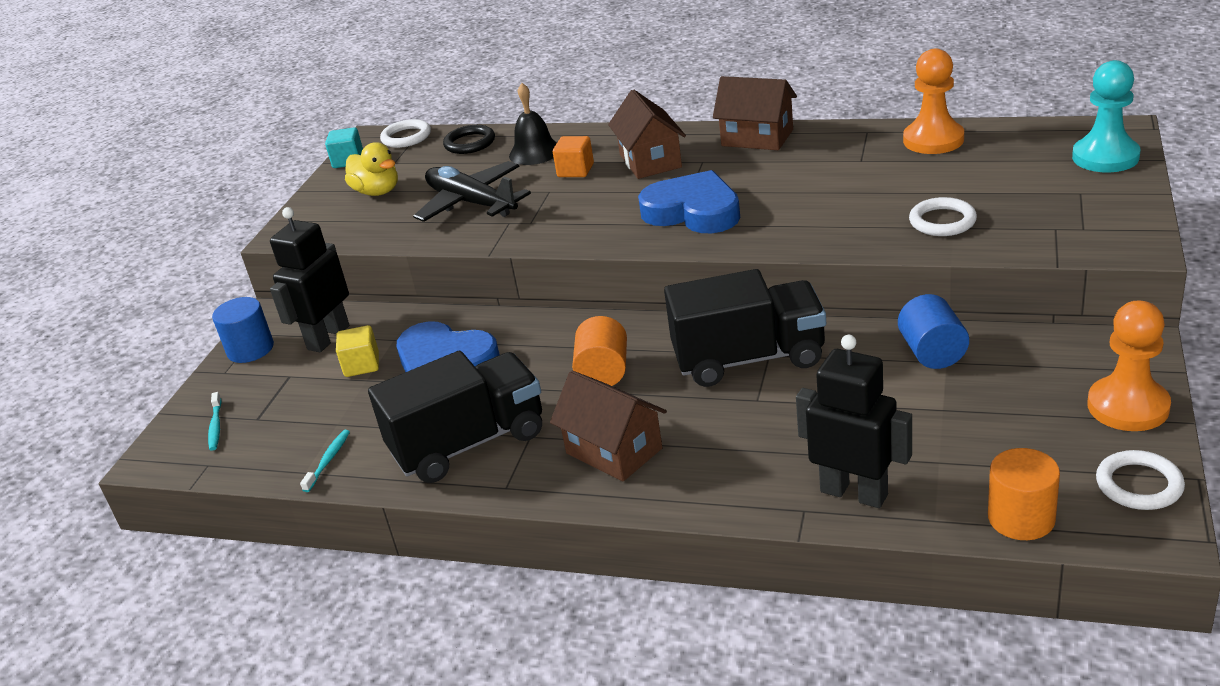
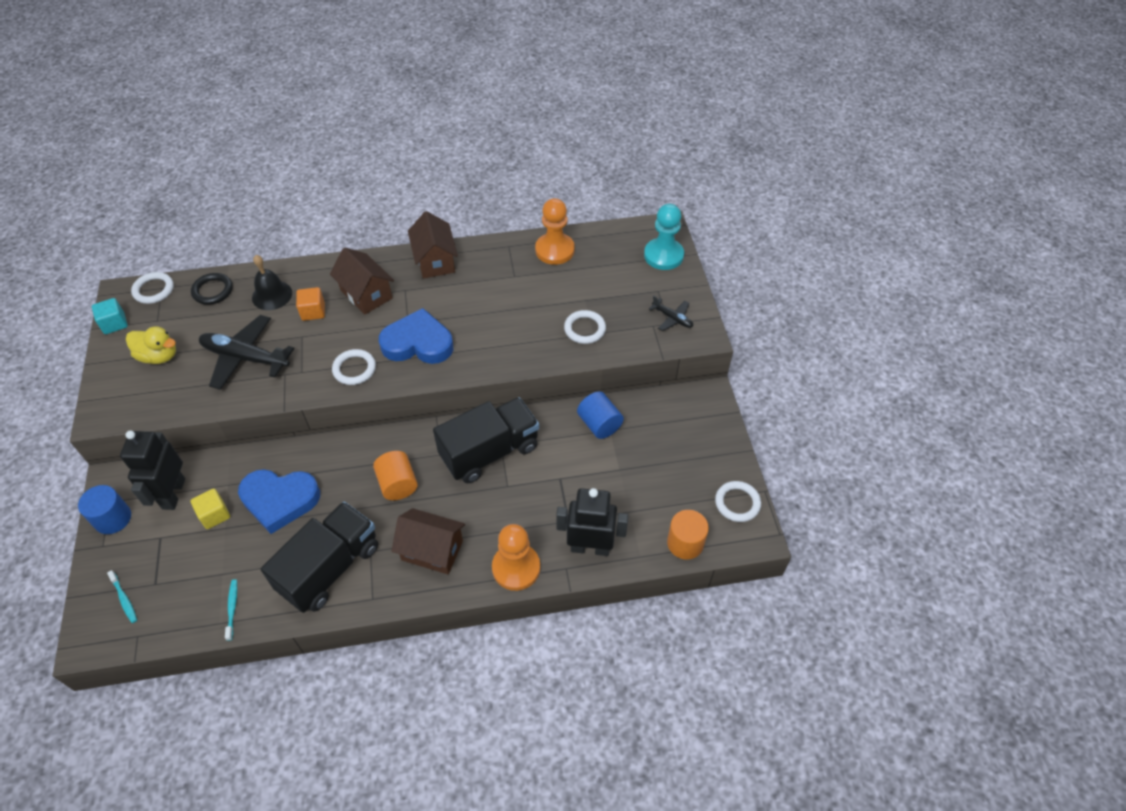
camera: 30 degrees left, 20 degrees up
brown house [713,76,797,150] -> brown house turned 75 degrees clockwise [408,211,458,279]
orange pawn [1088,301,1171,431] -> orange pawn moved to [492,524,540,591]
none -> white ring [332,349,376,385]
none -> black plane [649,296,693,331]

